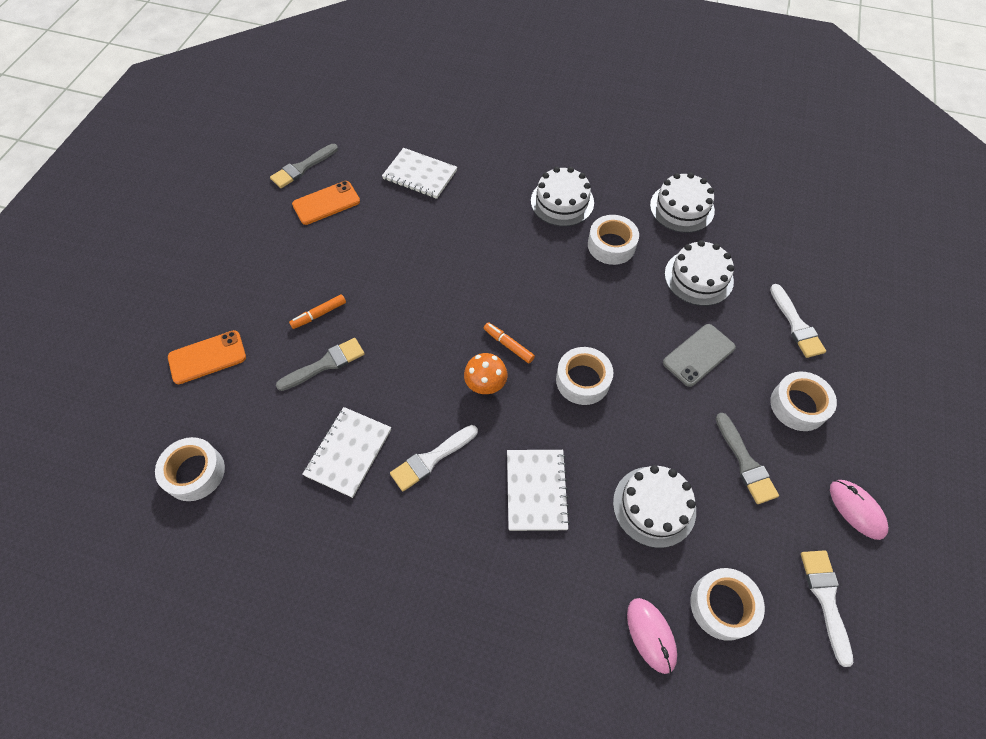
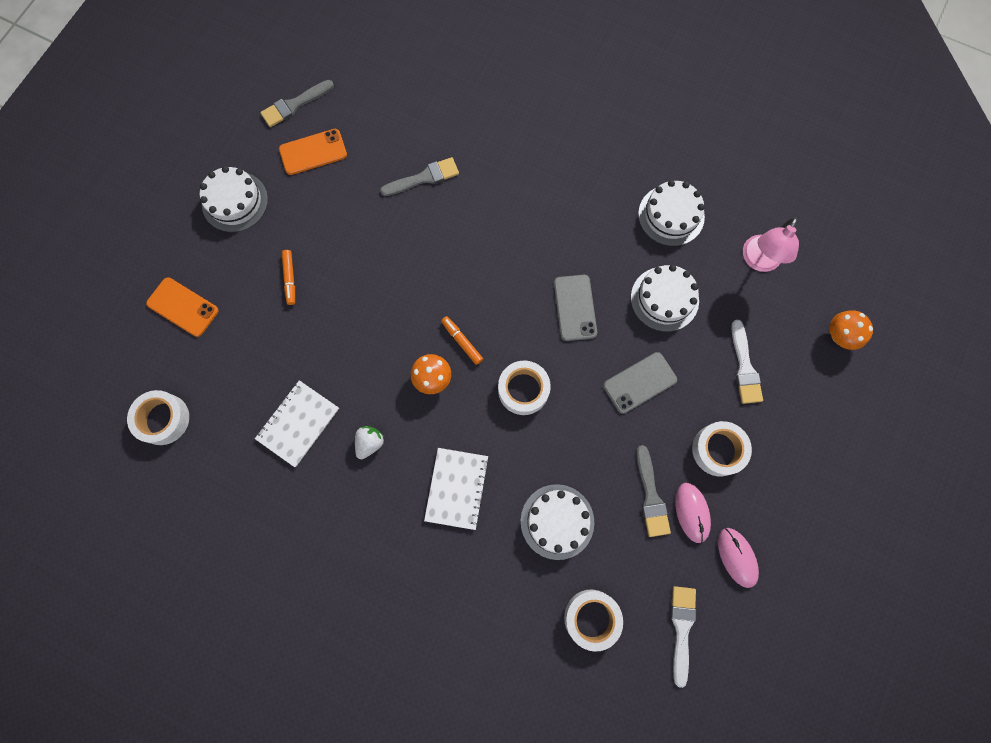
camera: 10 degrees right, 15 degrees up
orange phone [168,330,246,384] -> orange phone turned 45 degrees clockwise [146,277,218,337]
grey brush [276,338,365,391] -> grey brush moved to [380,157,459,196]
orange marker [289,294,346,329] -> orange marker turned 75 degrees counterclockwise [282,250,295,305]
white notebook [382,148,457,199] -> none
white brush [390,425,478,491] -> white strawberry [355,426,385,459]
white cake [531,167,594,226] -> white cake moved to [200,166,268,232]
white tape [588,215,639,265] -> none
pink mouse [627,598,677,674] -> pink mouse moved to [675,483,711,543]
none -> grey phone [554,275,597,341]
none -> pink lamp [743,217,799,272]
none -> orange mushroom [830,310,873,350]

